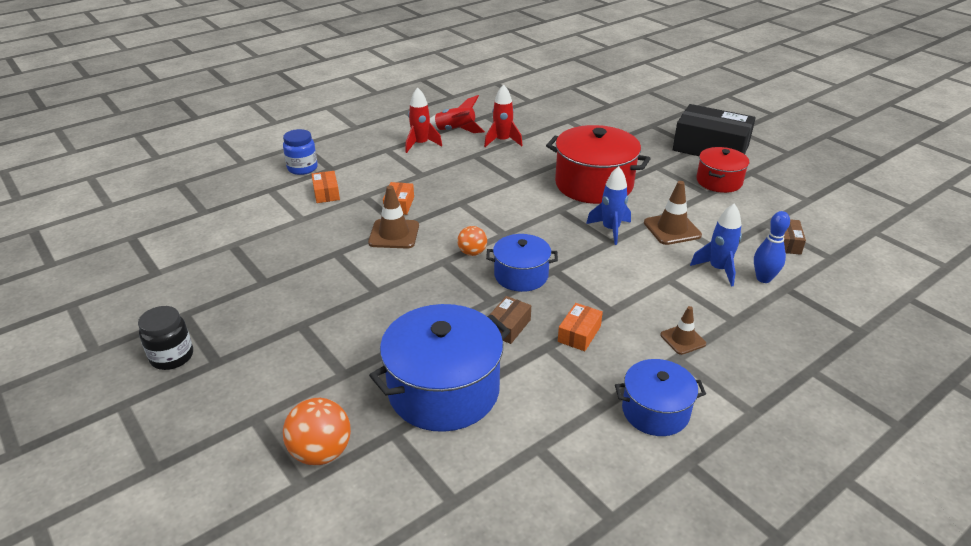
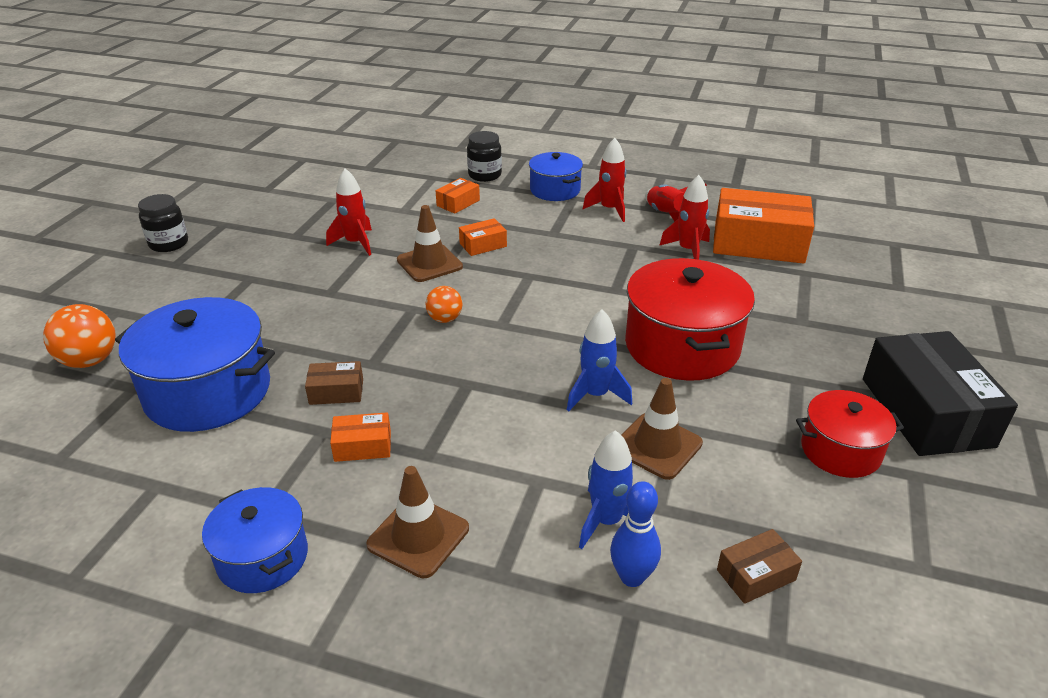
camera: 55 degrees right, 0 degrees up
blue jar [283,129,318,175] -> black jar [467,131,502,182]
blue pot [486,234,558,292] -> blue pot moved to [529,152,583,201]
brown traffic cone [660,306,706,355] -> brown traffic cone [366,466,469,578], size x1.57
none -> red rocket [326,168,372,256]
none -> orange box [713,188,814,264]

